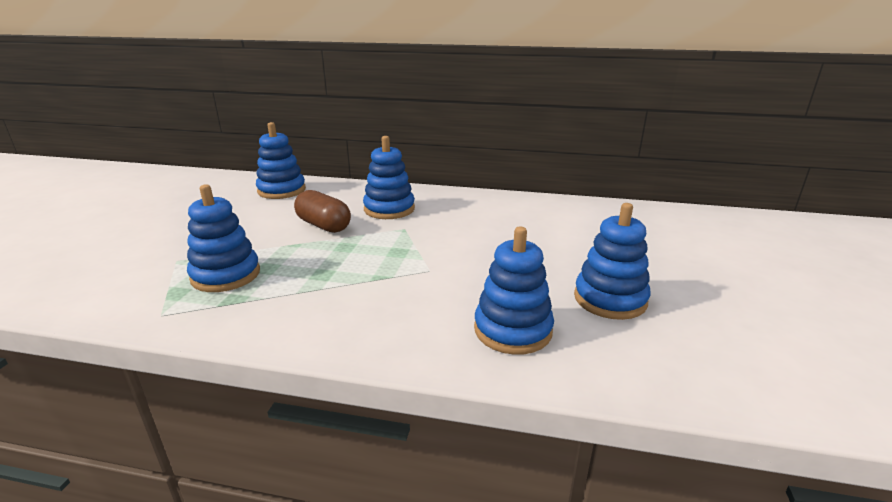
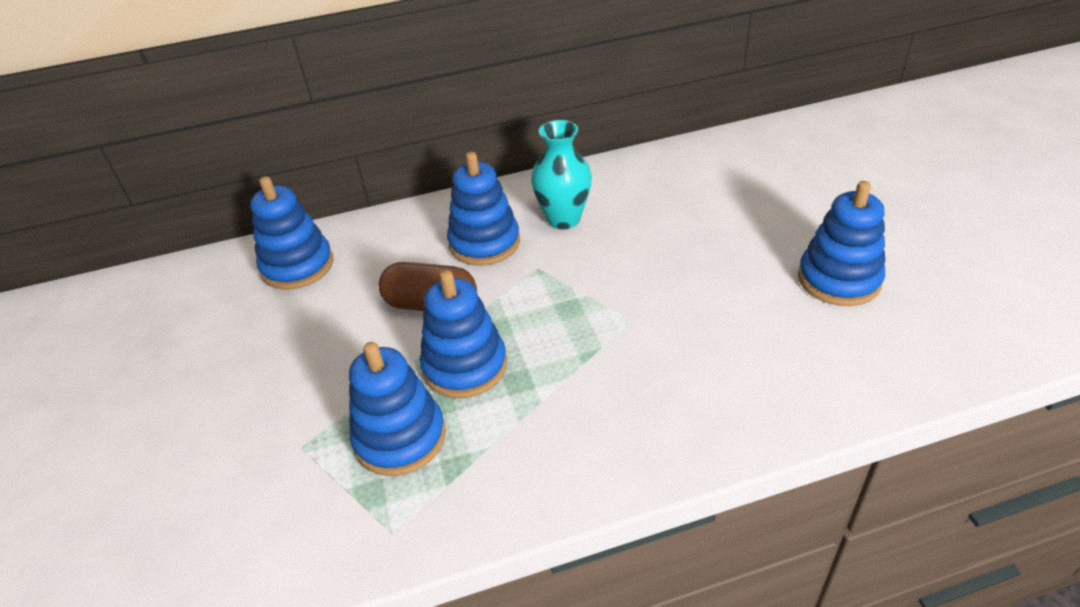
camera: 25 degrees left, 15 degrees up
blue stacking toy [474,227,554,355] -> blue stacking toy moved to [420,270,507,398]
none -> turquoise vase [531,120,592,229]

